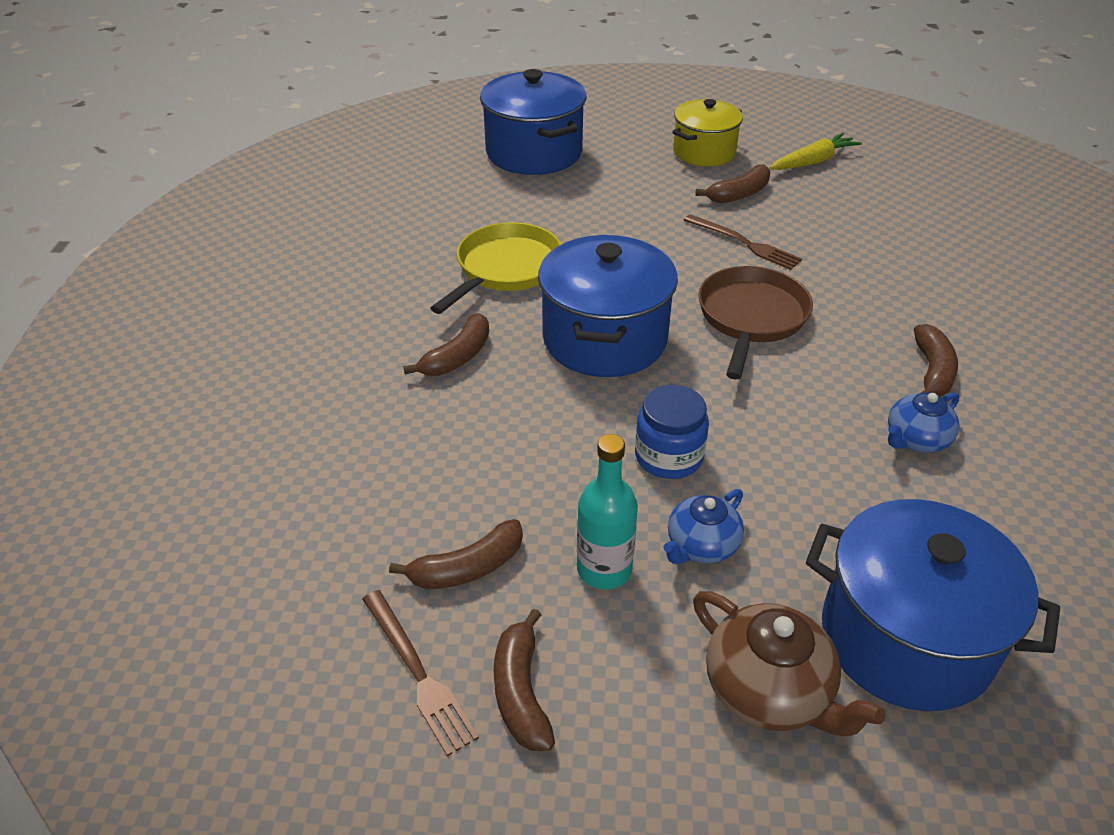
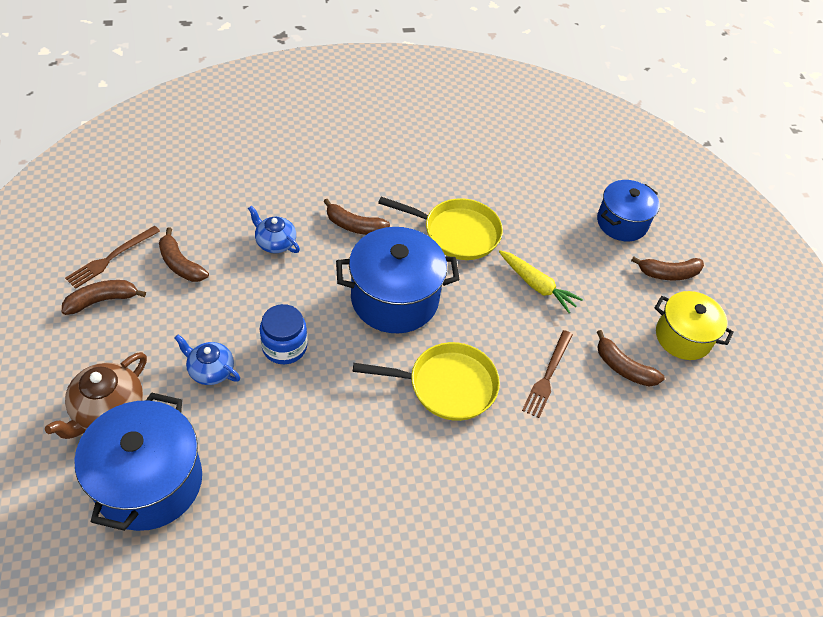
camera: 70 degrees right, 10 degrees up
blue pot [480,69,586,175] -> blue pot [597,180,660,241], size x0.65
turquoise bottle [577,434,638,590] -> none
brown pan [698,266,813,380] -> yellow pan [353,342,500,421]
yellow carrot [770,133,862,170] -> yellow carrot moved to [499,250,583,313]
blue teapot [888,393,959,453] -> blue teapot moved to [248,206,300,253]
brown banana [914,324,958,396] -> brown banana moved to [631,257,704,280]

